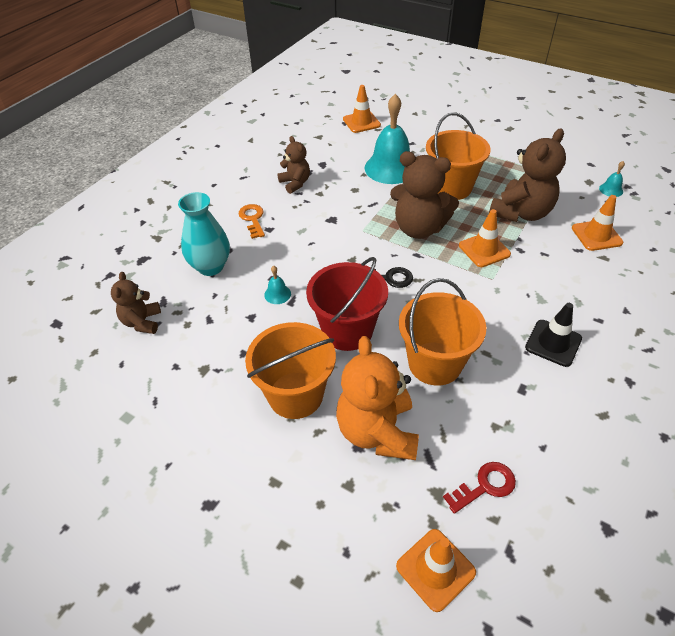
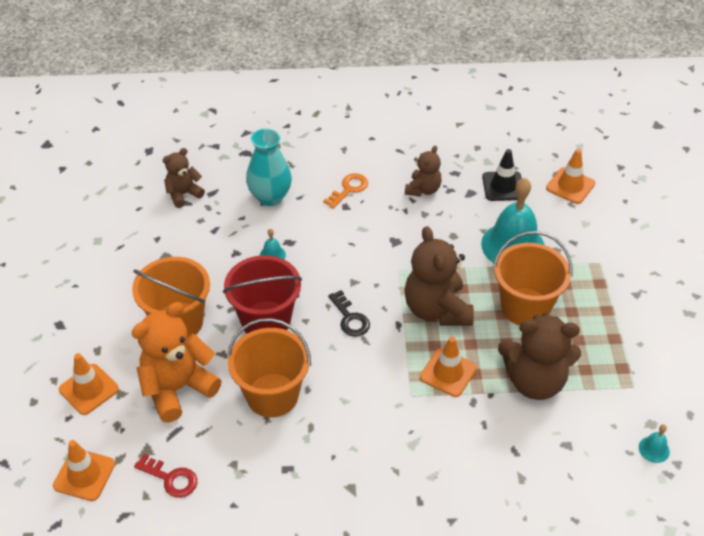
camera: 55 degrees right, 0 degrees up
black traffic cone [525,303,582,367] -> black traffic cone moved to [482,149,522,201]
orange traffic cone [572,195,623,251] -> orange traffic cone moved to [59,353,119,415]

